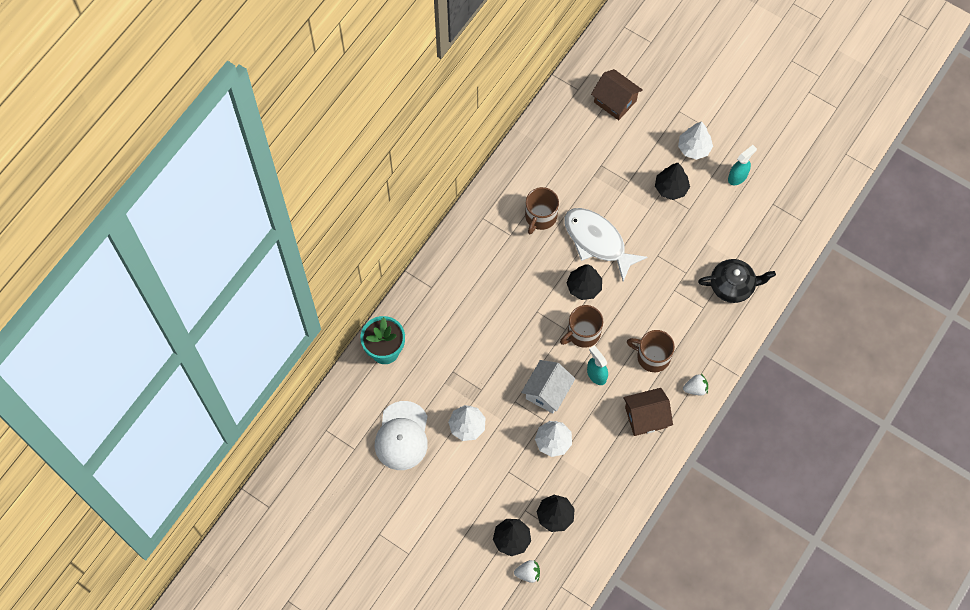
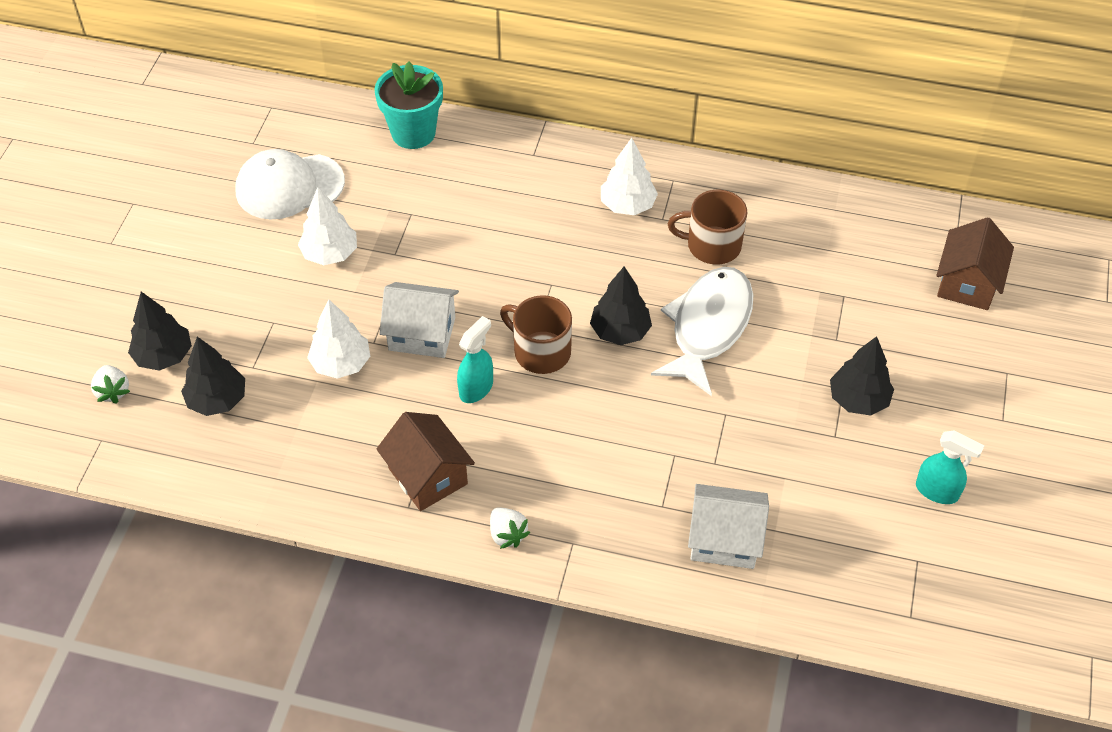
camera: 70 degrees right, 15 degrees down
brown mug [627,330,675,372] -> none
white tree [678,121,713,160] -> white tree moved to [601,138,658,215]
black teapot [698,259,776,303] -> white house [688,484,769,569]

